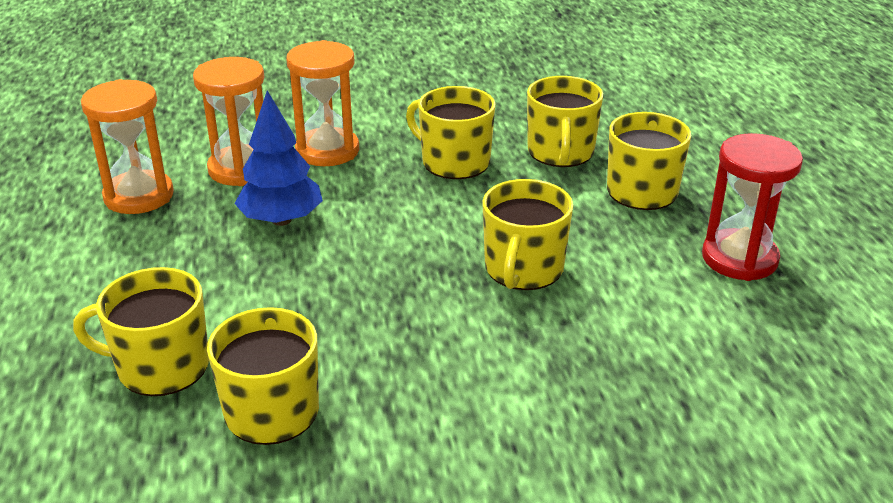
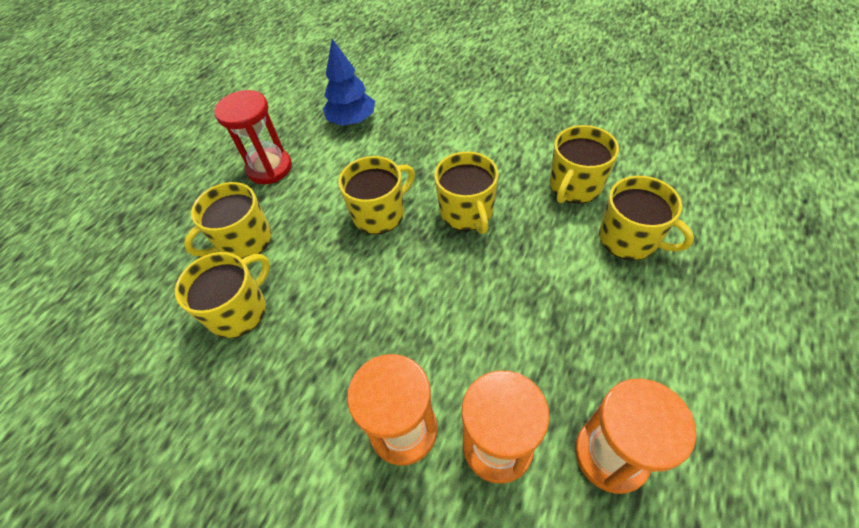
camera: 140 degrees left, 20 degrees up
blue tree [235,90,323,226] -> blue tree moved to [323,39,375,126]
yellow mug [406,86,496,179] -> yellow mug moved to [434,151,499,234]

